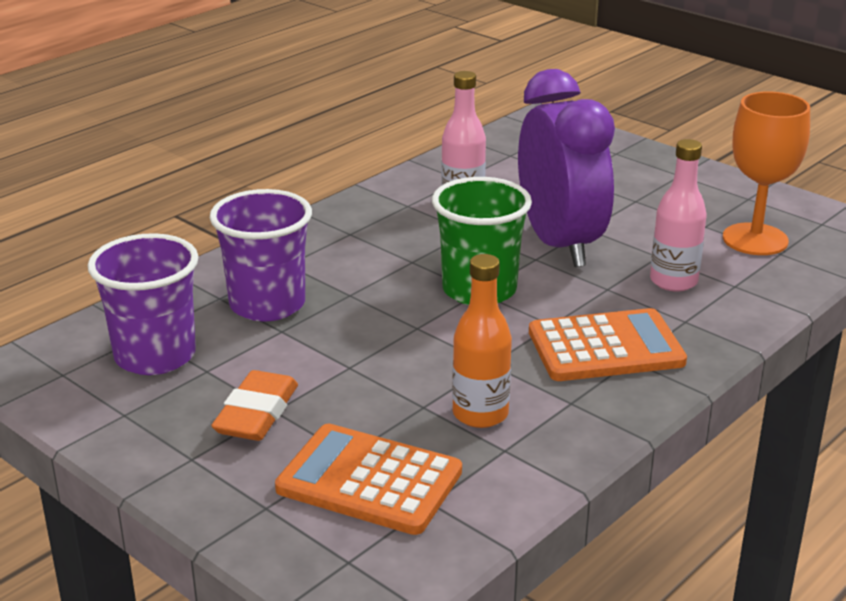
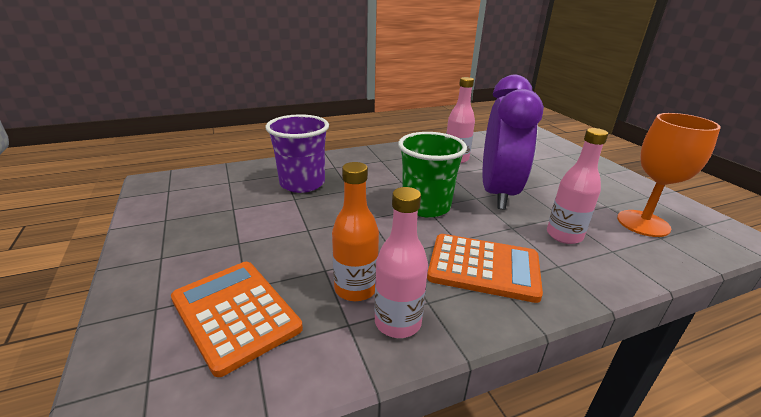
camera: 25 degrees right, 0 degrees up
purple cup [88,233,199,375] -> none
orange eraser [211,370,298,441] -> none
none -> pink bottle [374,187,428,338]

